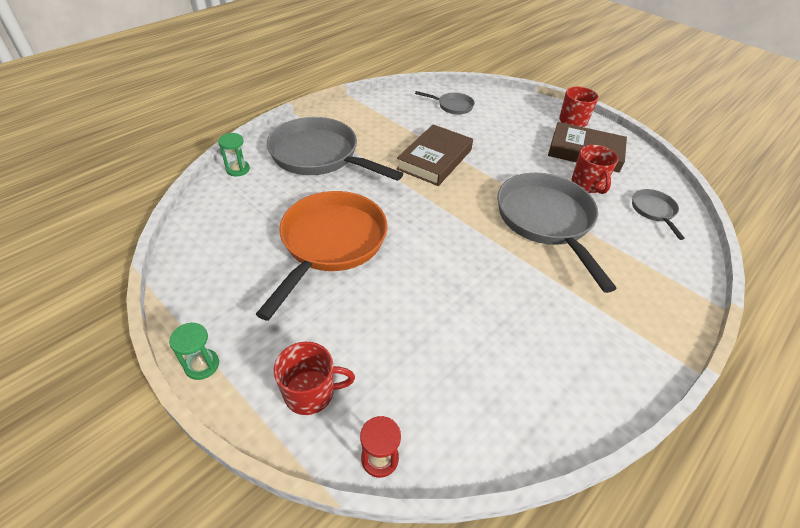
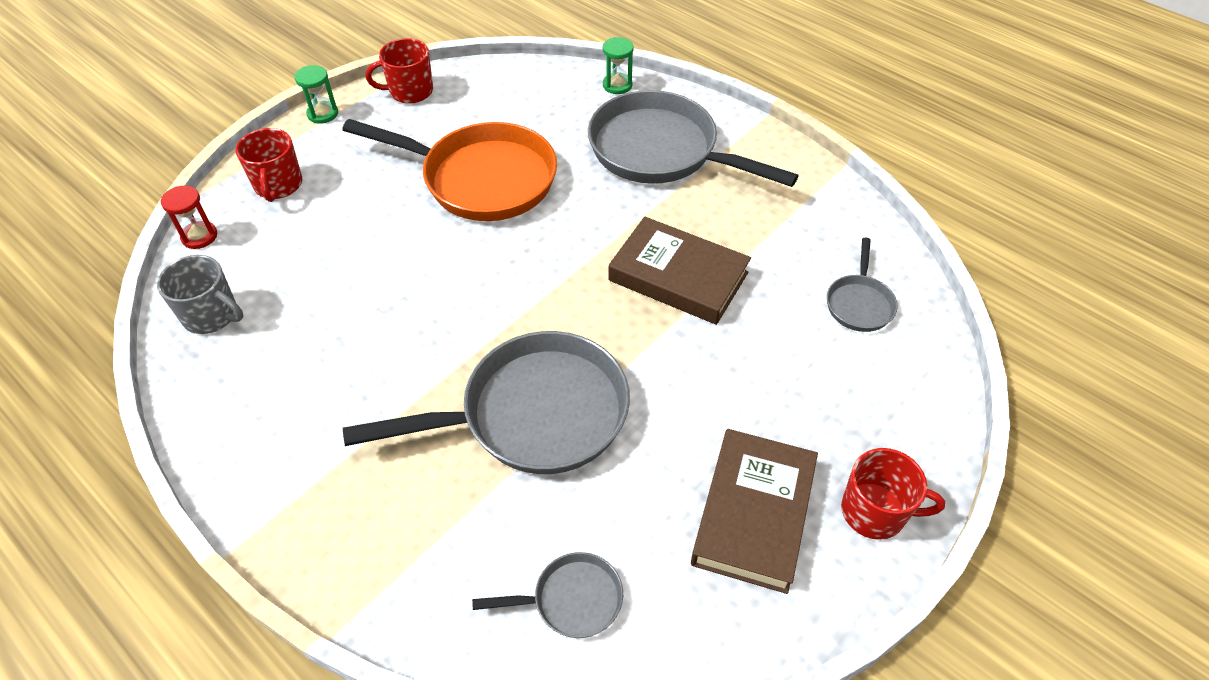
camera: 90 degrees right, 5 degrees up
grey pan [267,117,403,181] -> grey pan turned 90 degrees counterclockwise [588,90,799,187]
red mug [571,145,618,194] -> red mug moved to [366,38,433,104]
none -> grey mug [157,255,243,334]

